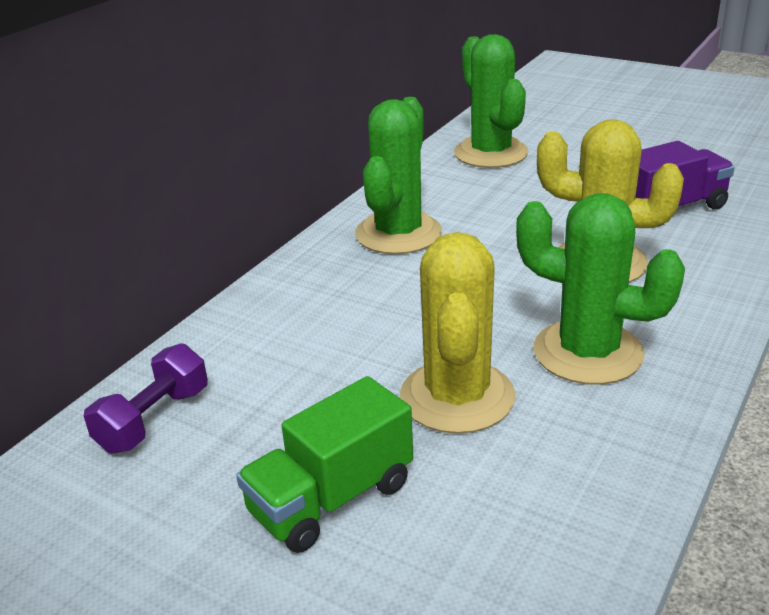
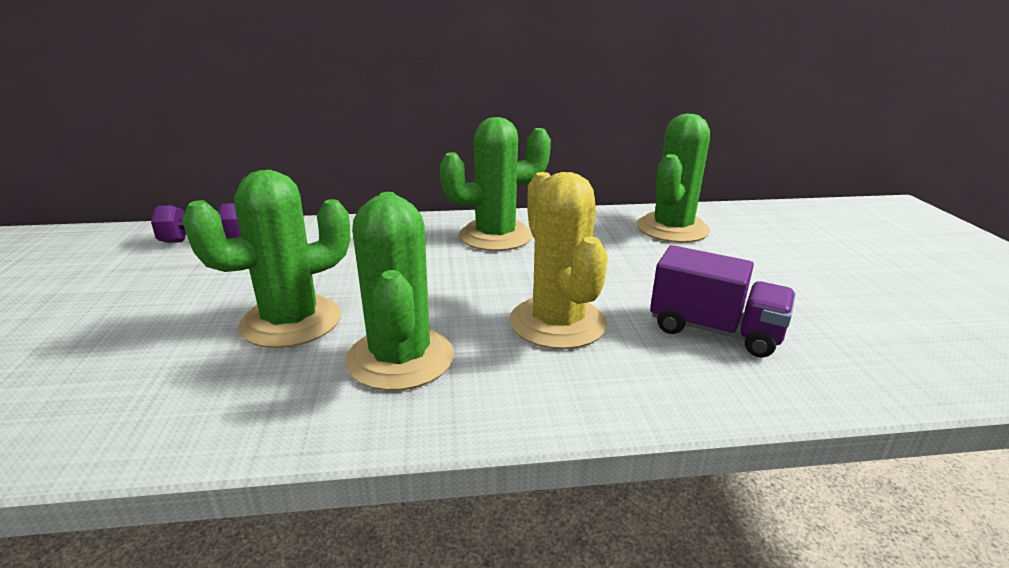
camera: 50 degrees right, 5 degrees down
green truck [236,376,413,553] -> none
yellow cactus [400,232,515,434] -> green cactus [182,170,350,348]

